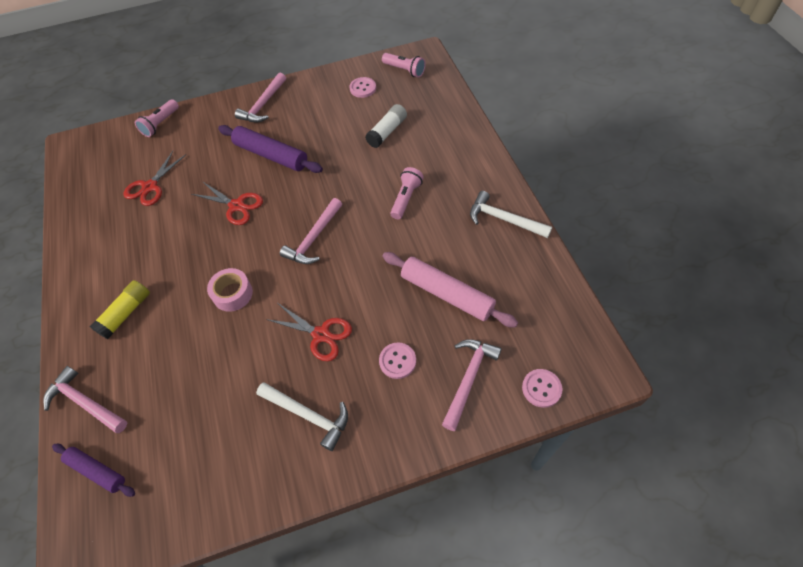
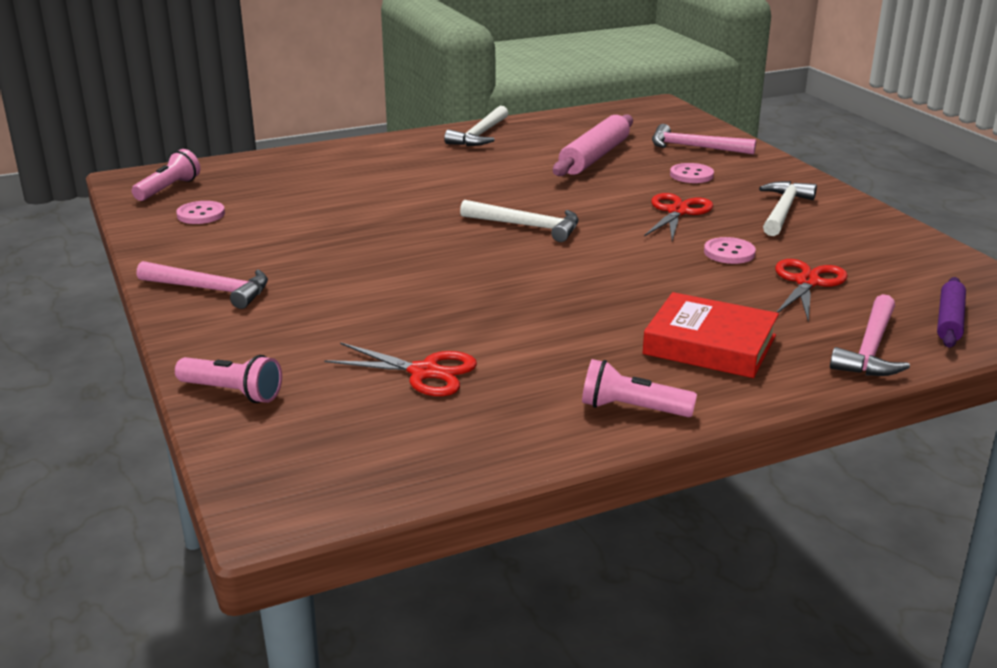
camera: 100 degrees left, 30 degrees down
yellow glue stick [90,280,150,339] -> red book [643,292,779,378]
red scissors [192,181,263,225] -> red scissors moved to [775,259,848,322]
pink tape [207,268,253,312] -> none
purple rolling pin [218,125,323,173] -> none
pink hammer [280,198,342,264] -> white hammer [460,200,579,242]
white glue stick [365,104,407,148] -> none
pink flashlight [390,167,424,219] -> pink flashlight moved to [582,359,697,417]
pink button [522,369,562,408] -> pink button moved to [704,237,756,264]

